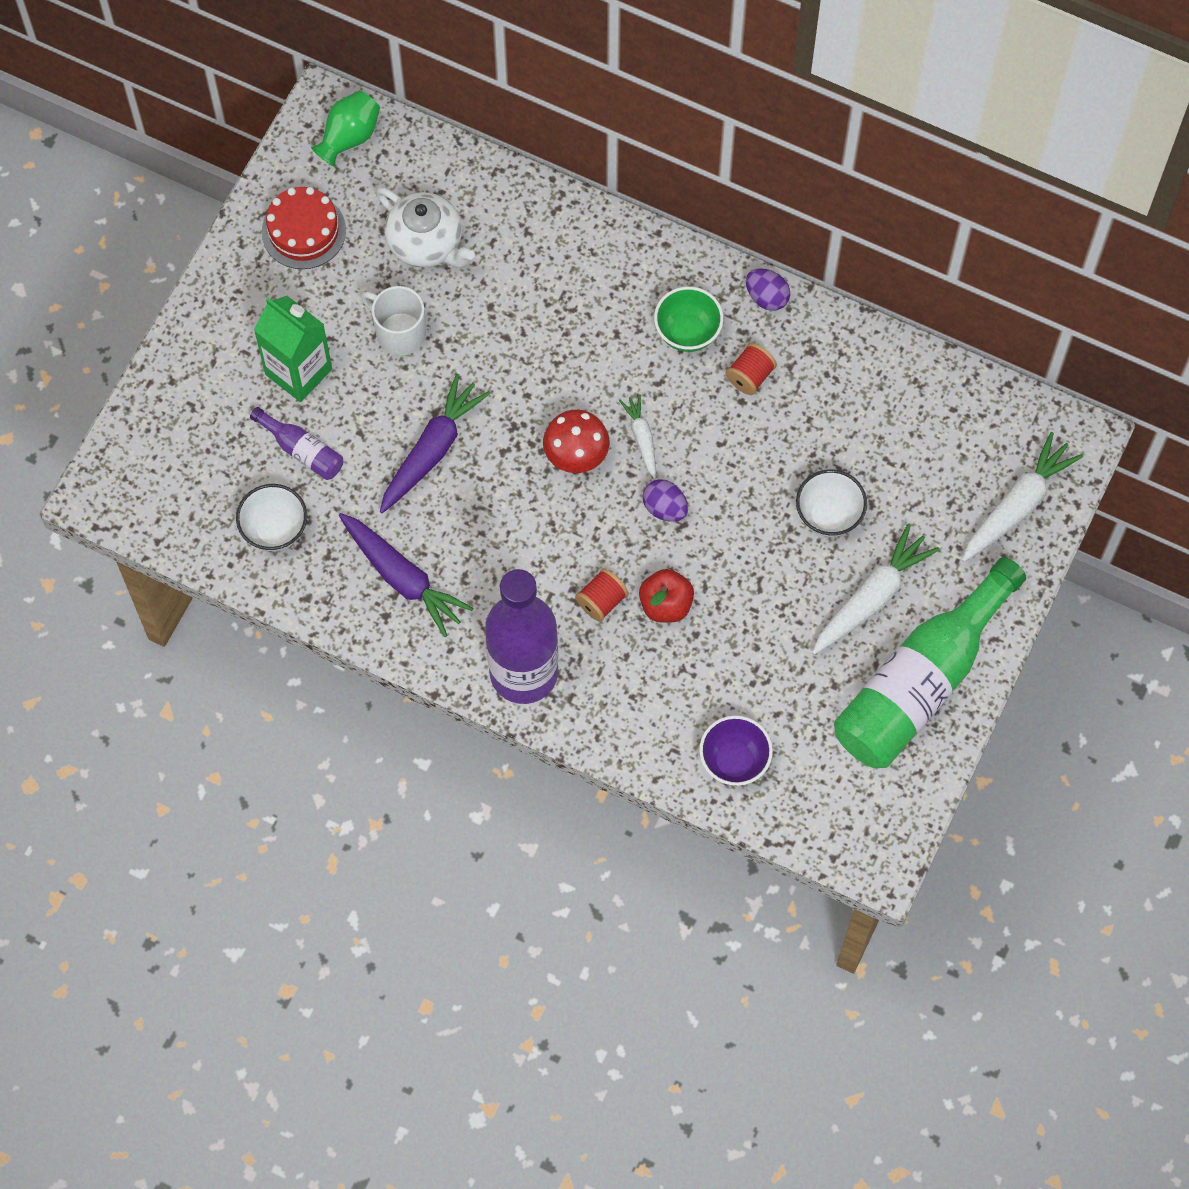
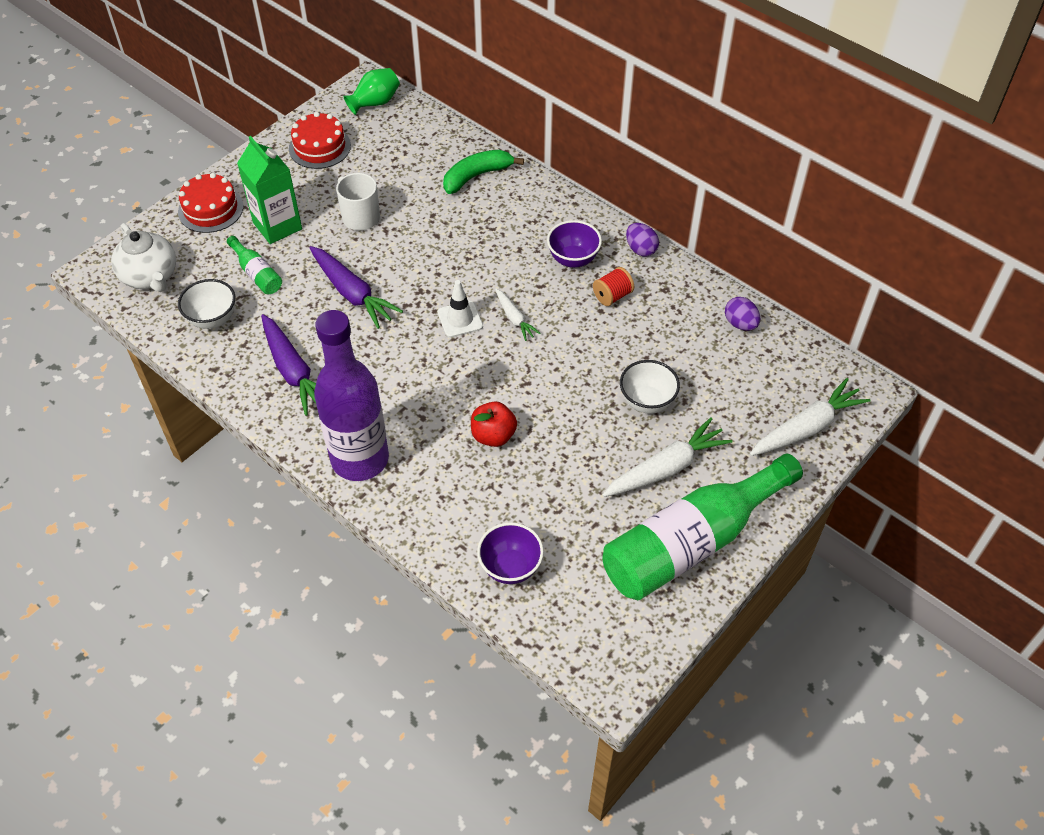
camera: 15 degrees right, 15 degrees down
purple bottle [250,407,344,480] -> green bottle [227,236,282,294]
white teapot [376,187,475,268] -> white teapot moved to [111,223,176,292]
purple carrot [380,374,490,513] -> purple carrot turned 90 degrees clockwise [309,246,403,329]
red mushroom [543,410,609,473] -> white traffic cone [437,280,483,337]
red spool [575,568,629,622] -> none
white carrot [619,394,656,479] -> white carrot turned 150 degrees clockwise [495,289,541,341]
purple egg [642,479,688,522] -> purple egg moved to [725,297,760,331]
green bowl [654,286,723,352] -> purple bowl [547,220,602,268]
none -> red cake [178,173,243,233]
none -> green banana [443,150,524,194]

